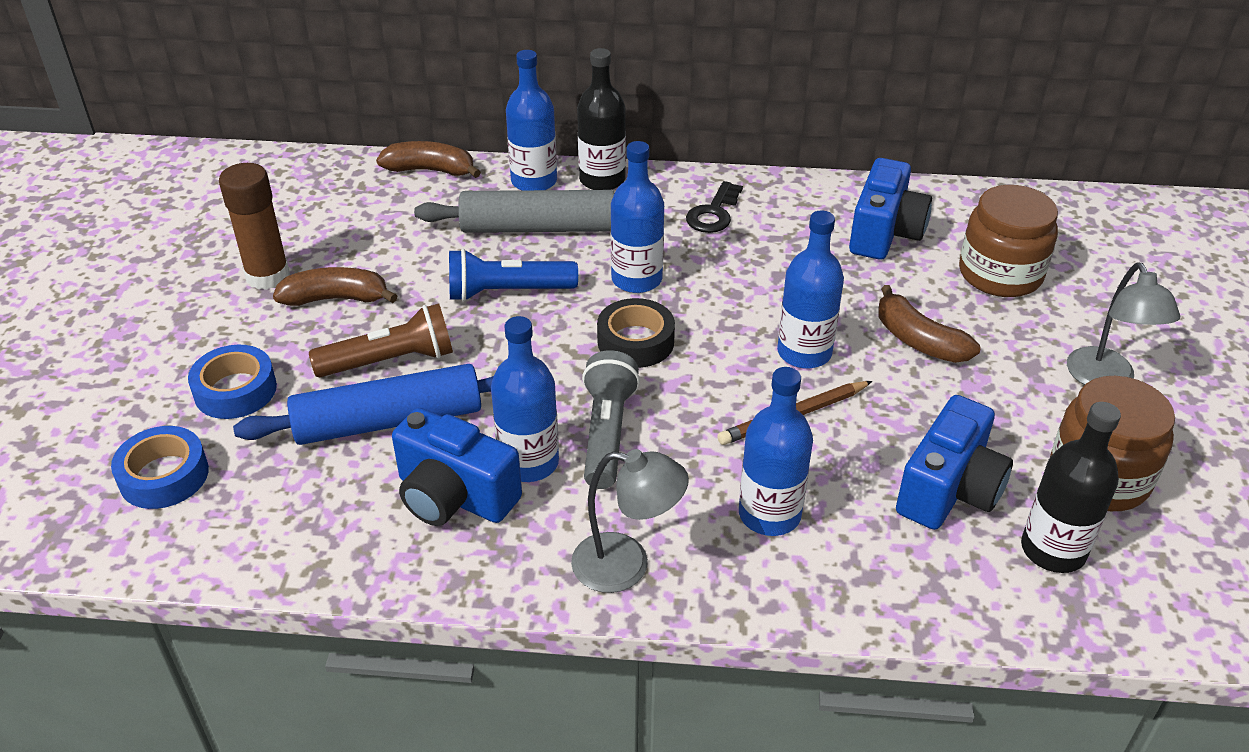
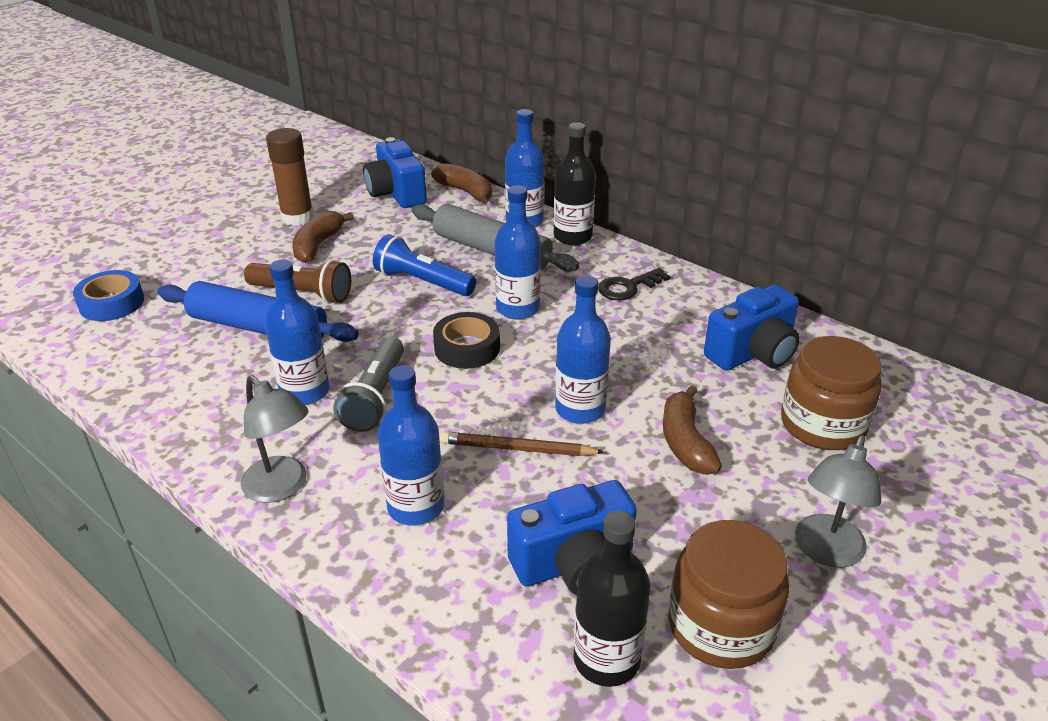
camera: 35 degrees right, 5 degrees down
blue tape [188,345,277,419] -> none
brown banana [273,267,397,306] -> brown banana turned 105 degrees counterclockwise [292,211,354,263]
blue camera [392,408,522,526] -> blue camera moved to [363,137,427,208]
grey flashlight [582,350,640,489] -> grey flashlight turned 150 degrees clockwise [333,337,404,432]

